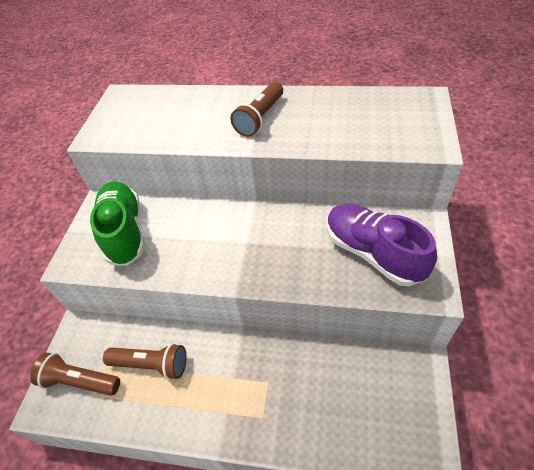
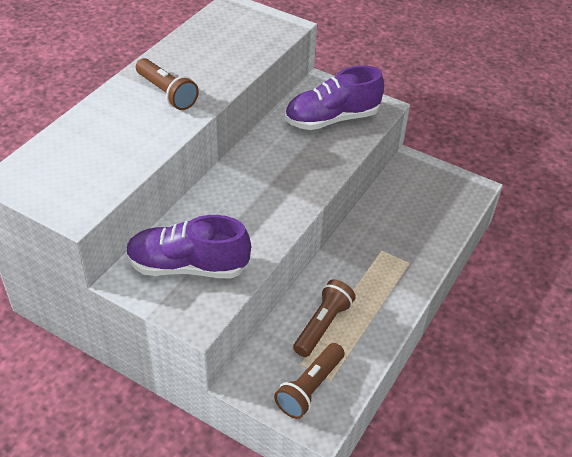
camera: 75 degrees left, 5 degrees down
green shoe [90,182,145,266] -> purple shoe [126,215,251,278]

